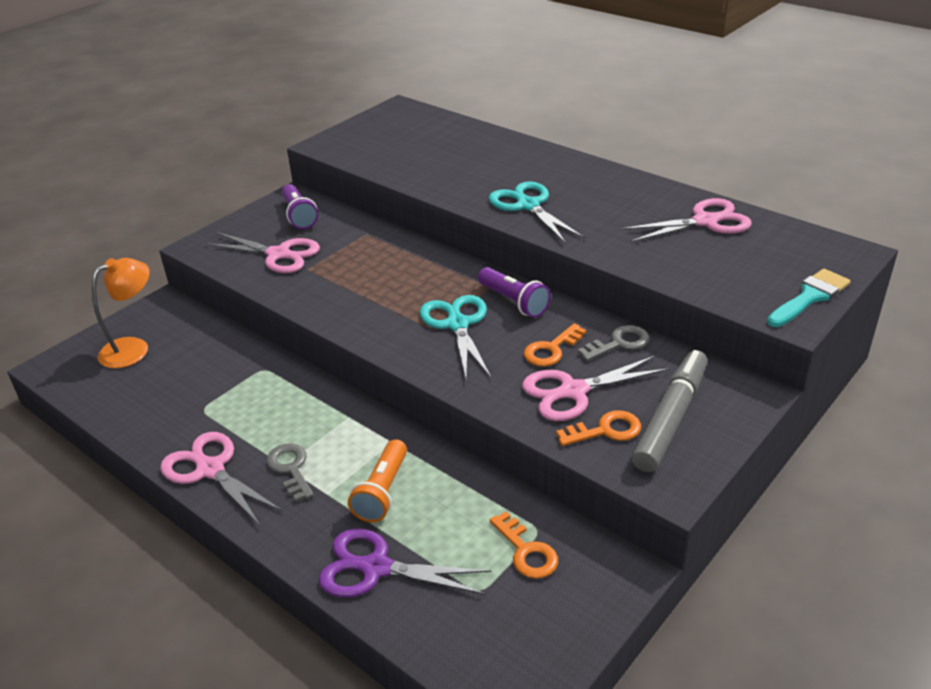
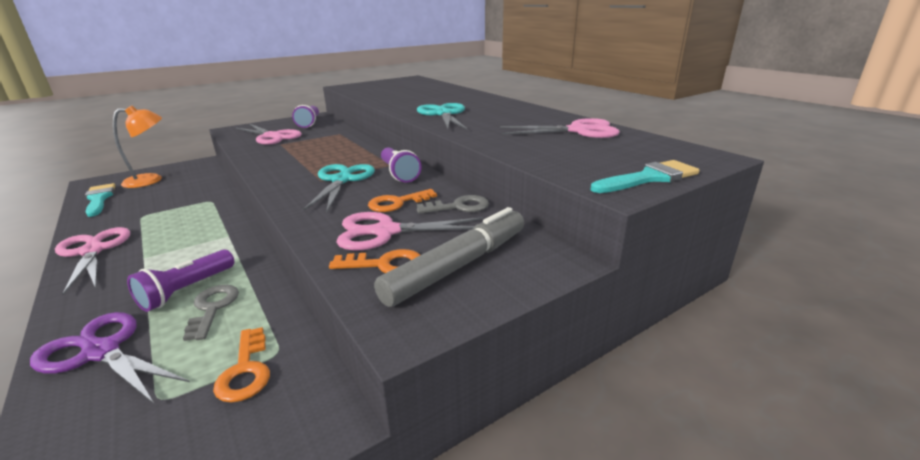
camera: 15 degrees right, 10 degrees down
grey key [267,443,314,502] -> grey key moved to [183,285,239,341]
orange flashlight [348,439,407,523] -> purple flashlight [127,249,234,312]
none -> turquoise brush [85,183,115,217]

